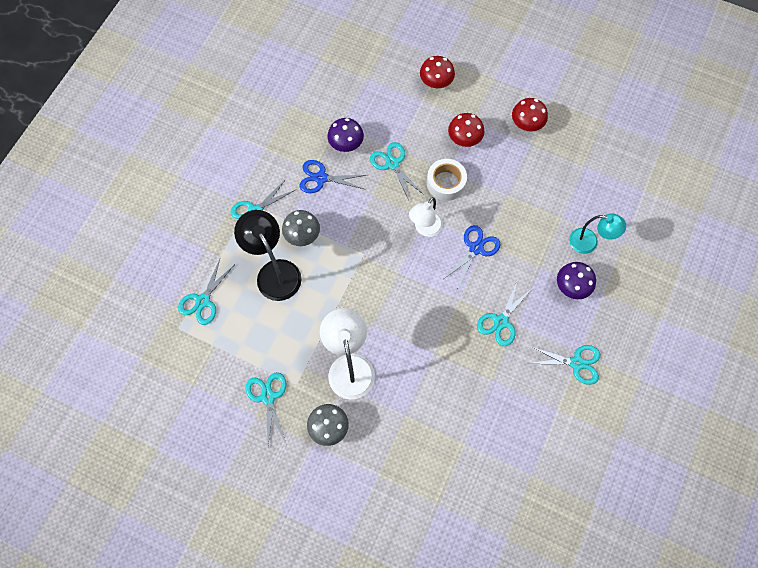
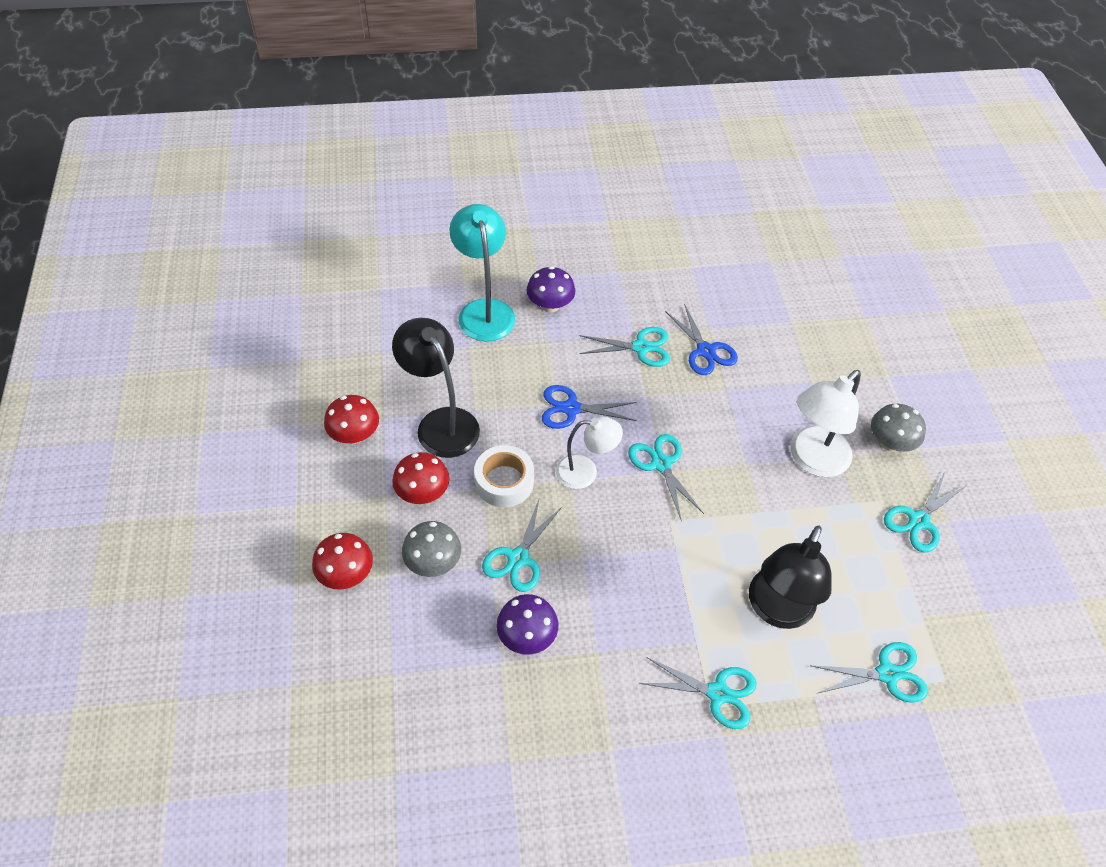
camera: 125 degrees left, 15 degrees down
grey mushroom [282,210,320,246] -> grey mushroom moved to [402,521,461,577]
blue scissors [299,160,366,193] -> blue scissors moved to [665,303,738,375]
turquoise scissors [527,345,600,385] -> turquoise scissors moved to [628,434,704,522]
turquoise lamp [569,213,626,254] -> turquoise lamp [449,204,516,342], size x1.54
none -> black lamp [392,318,480,458]

